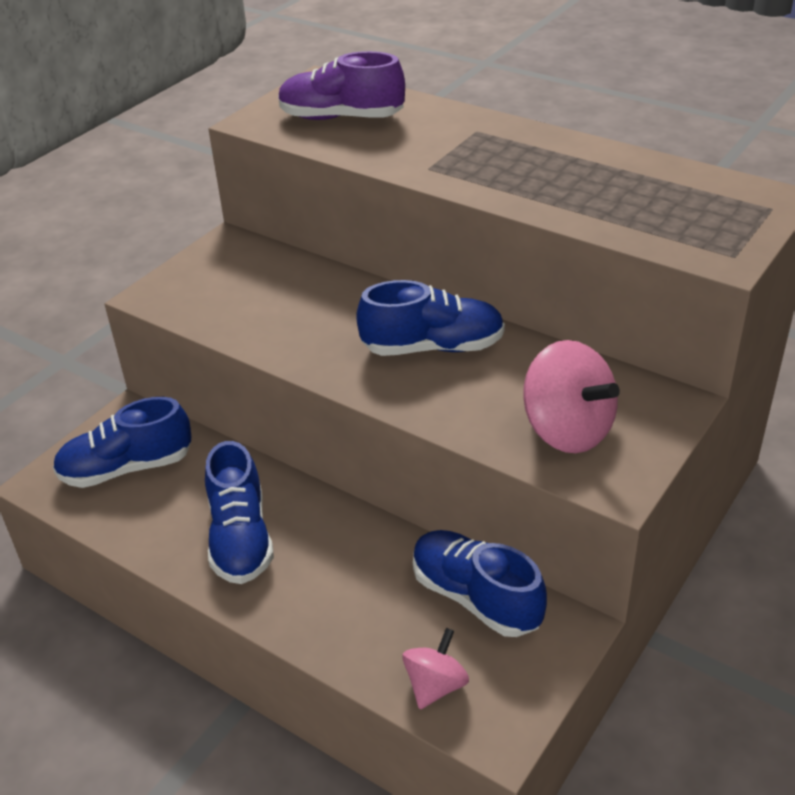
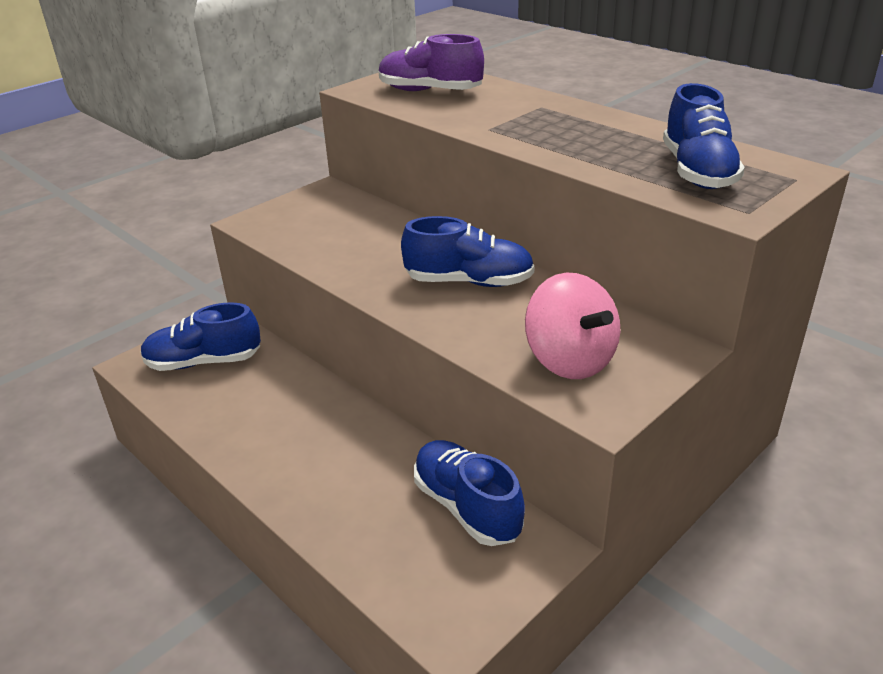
camera: 10 degrees right, 5 degrees down
blue shoe [205,441,274,584] -> blue shoe moved to [663,83,745,189]
pink spinning top [402,628,469,709] -> none

